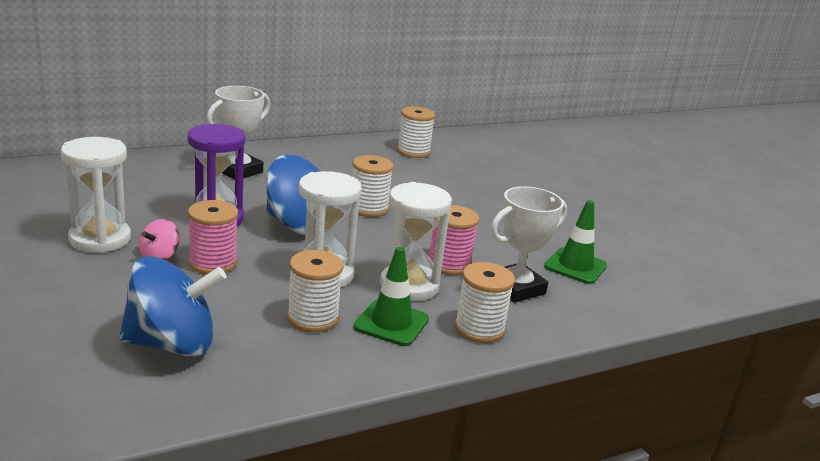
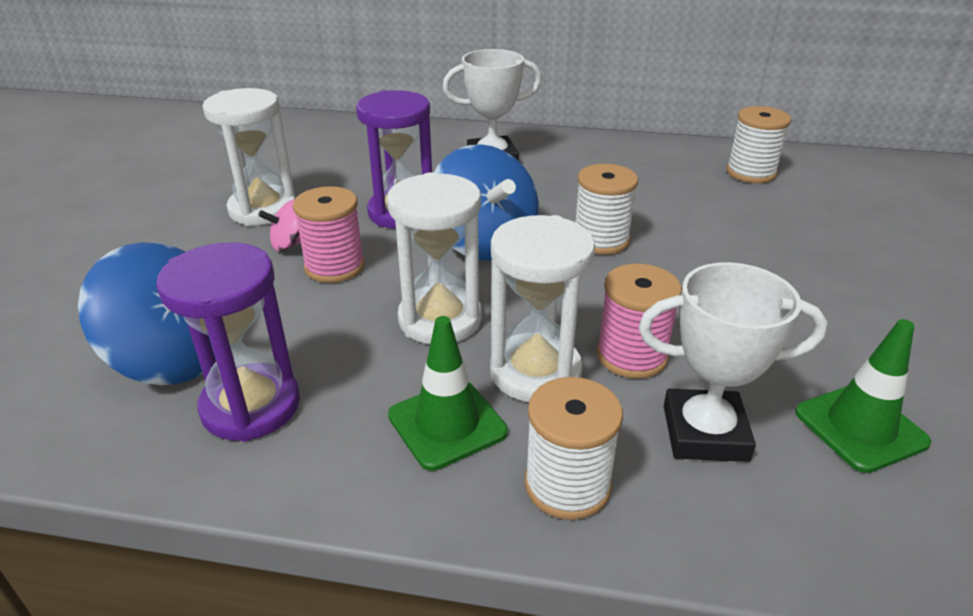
camera: 40 degrees right, 10 degrees up
white spool [287,250,343,332] -> none
none -> purple hourglass [156,243,300,442]

